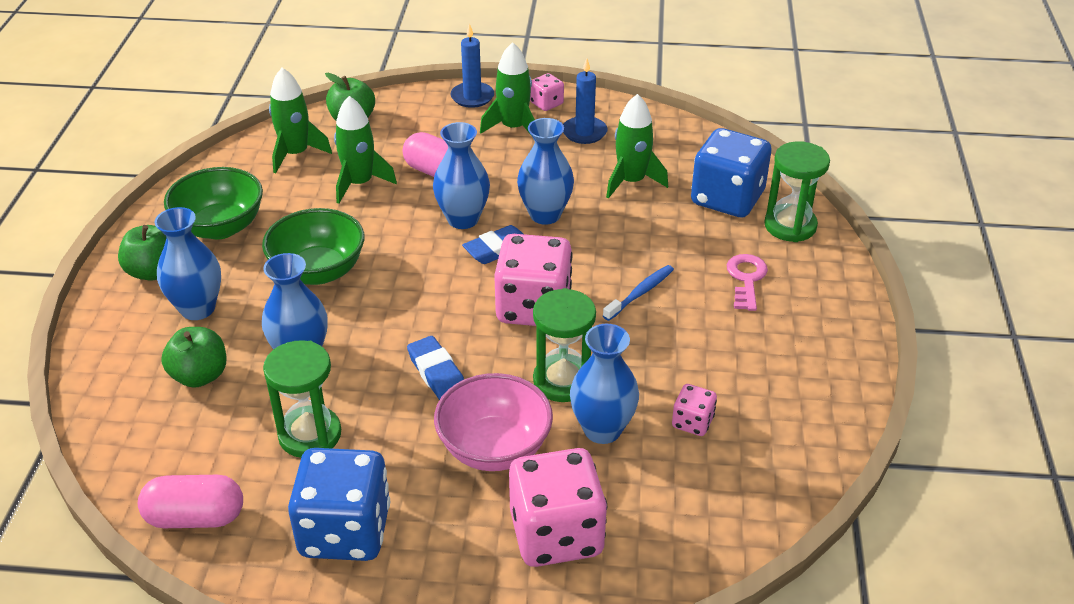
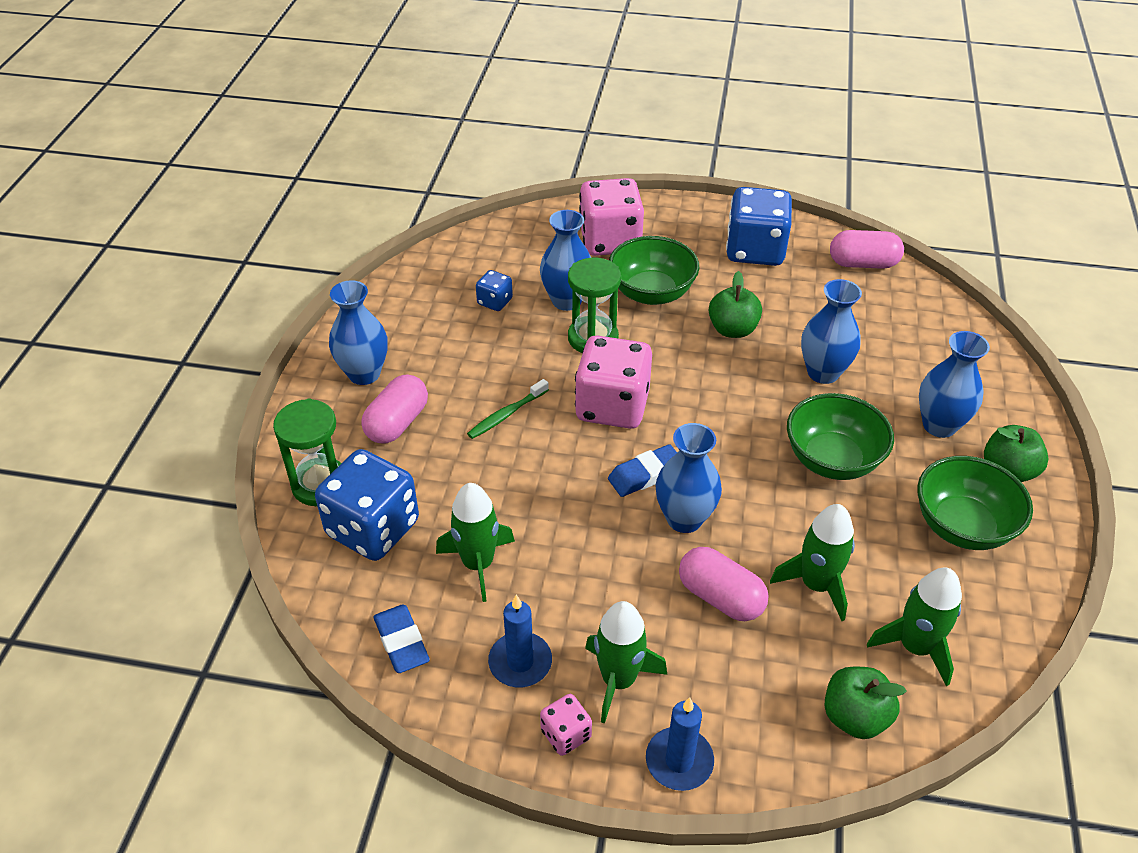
camera: 175 degrees left, 5 degrees up
green apple [161,327,226,388] -> green apple moved to [709,271,762,338]
green hourglass [263,340,341,458] -> none
blue eraser [407,336,464,400] -> blue eraser moved to [374,605,430,673]
pink bowl [434,373,553,471] -> green bowl [609,236,699,305]
blue vase [517,118,574,225] -> blue vase moved to [329,280,388,385]
blue toothbrush [603,265,674,321] -> green toothbrush [467,379,549,439]
pink dice [672,384,717,436] -> blue dice [476,270,513,311]
pink key [727,254,768,311] -> pink capsule [361,375,428,443]

